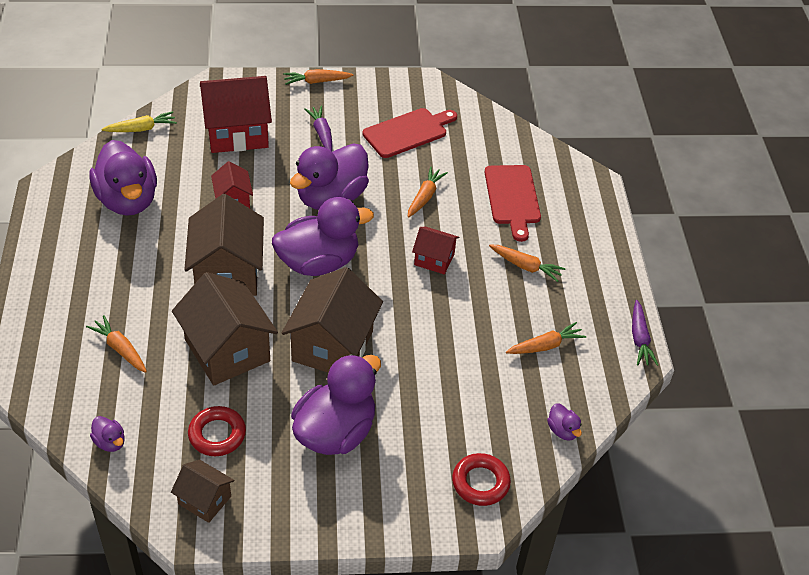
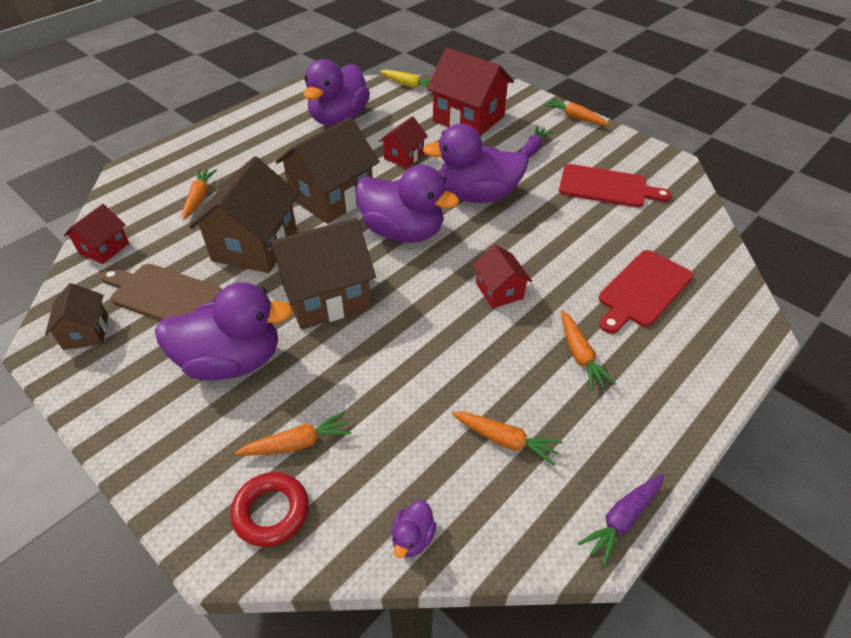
camera: 50 degrees right, 0 degrees up
purple duck [90,416,125,452] -> red house [64,204,129,264]
red ring [188,406,246,456] -> brown cutting board [101,264,222,321]
orange carrot [408,167,448,217] -> orange carrot moved to [235,411,352,456]

